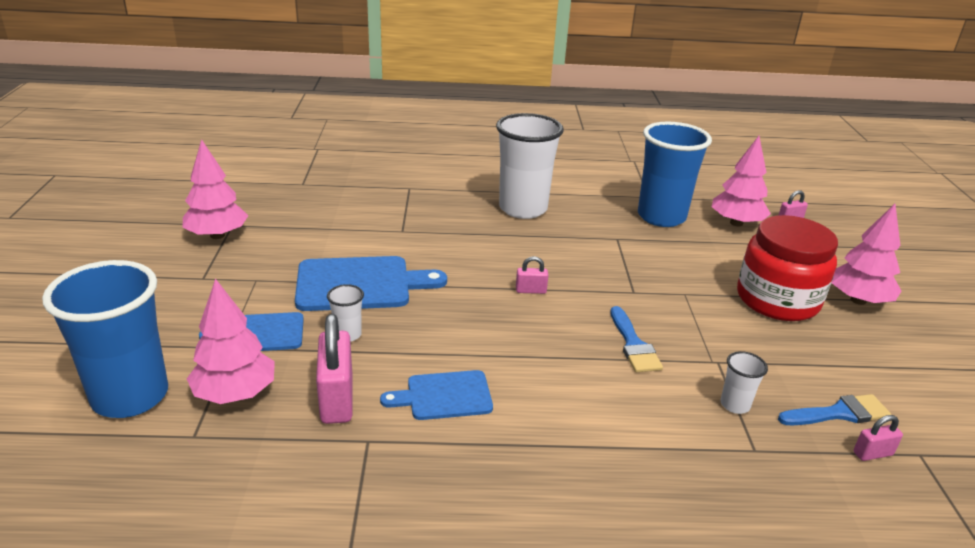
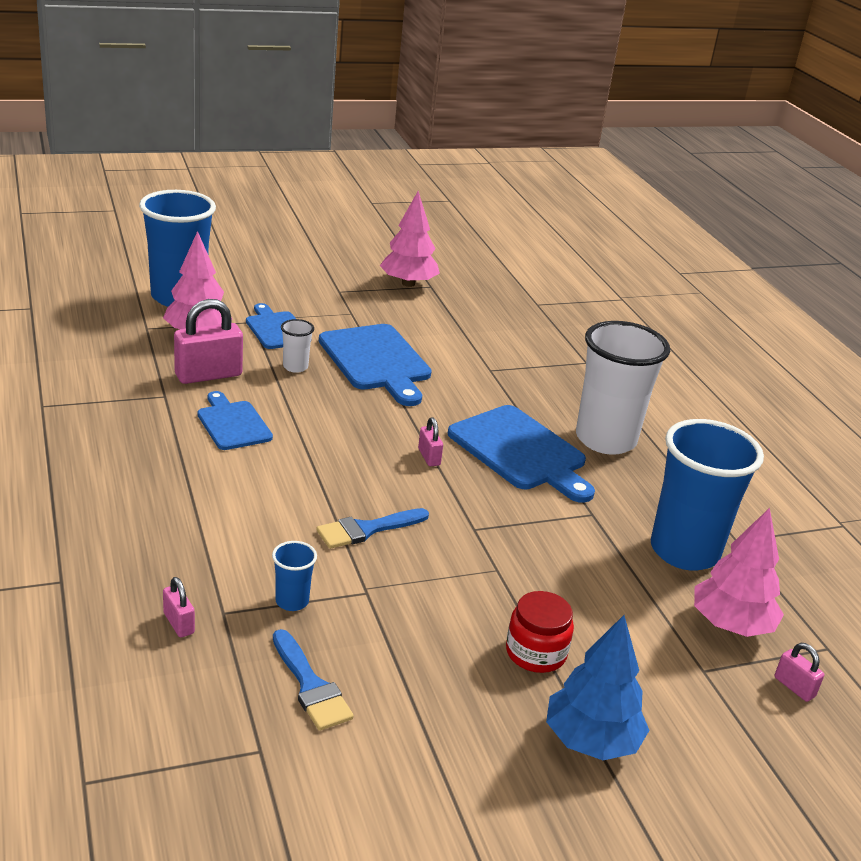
camera: 70 degrees right, 0 degrees up
white cup [721,351,768,414] -> blue cup [272,541,317,611]
red jar [737,215,838,321] -> red jar [506,591,574,673], size x0.54
pink tree [832,204,901,305] -> blue tree [546,615,650,760]
pink padlock [853,415,903,461] -> pink padlock moved to [163,577,195,637]
none -> blue cutting board [448,405,595,503]

